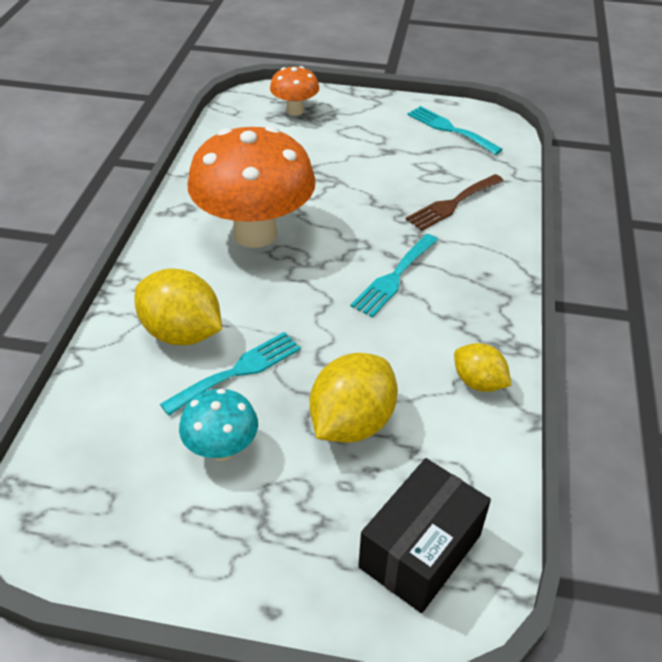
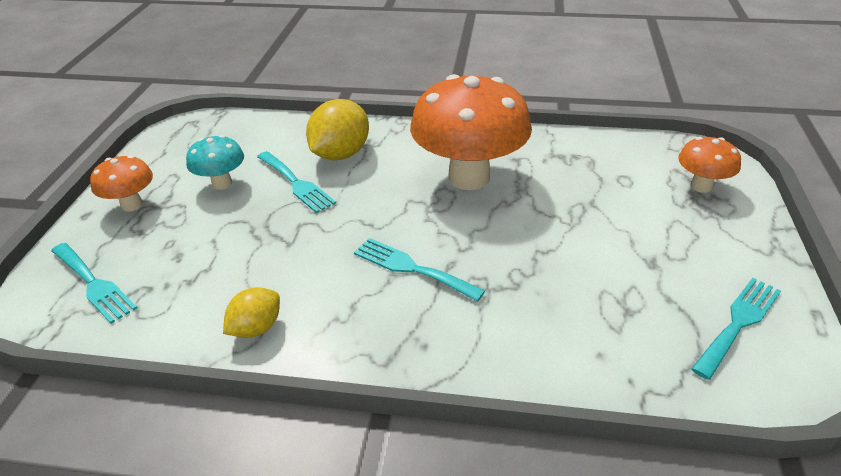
camera: 90 degrees right, 5 degrees down
yellow lemon [310,353,398,443] -> none
black box [358,458,491,613] -> turquoise fork [51,243,137,324]
brown fork [406,174,504,231] -> none
none -> orange mushroom [90,155,153,212]

